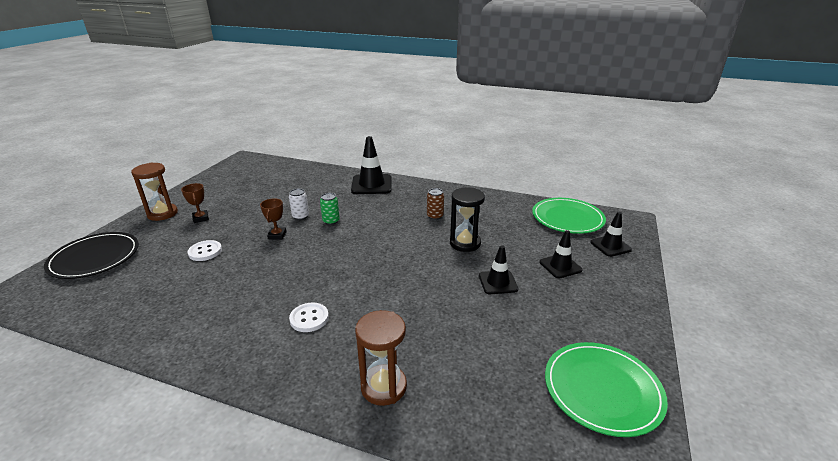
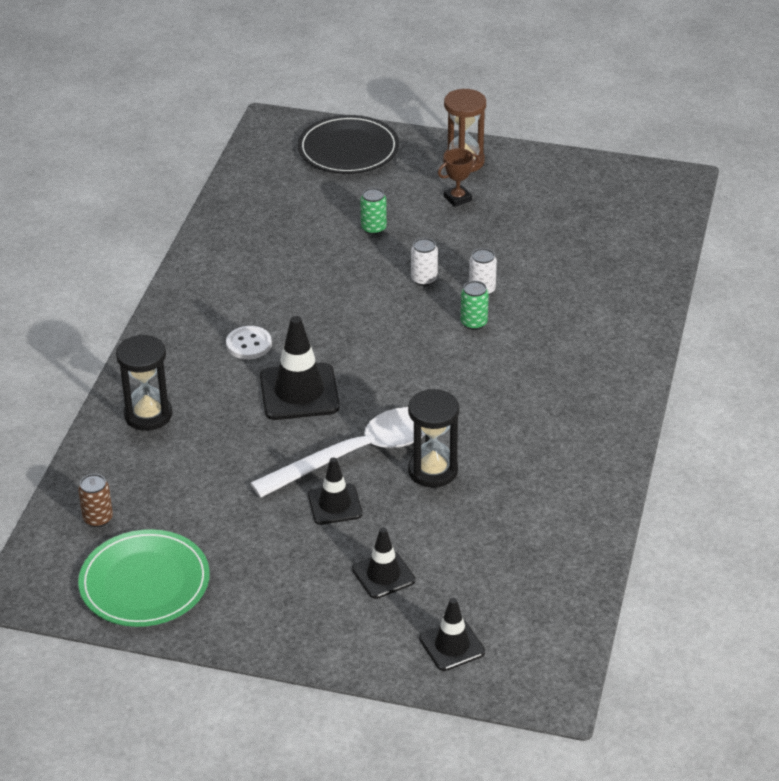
camera: 85 degrees right, 10 degrees up
white button [187,240,222,261] -> green can [360,188,387,235]
brown trophy [260,198,287,240] -> white can [411,238,438,286]
black traffic cone [351,136,392,194] -> black traffic cone moved to [260,316,340,420]
brown hourglass [355,310,407,406] -> black hourglass [116,334,172,431]
brown can [427,188,444,220] -> brown can moved to [78,474,113,527]
green plate [532,198,606,234] -> none
none -> white spoon [250,407,425,498]

